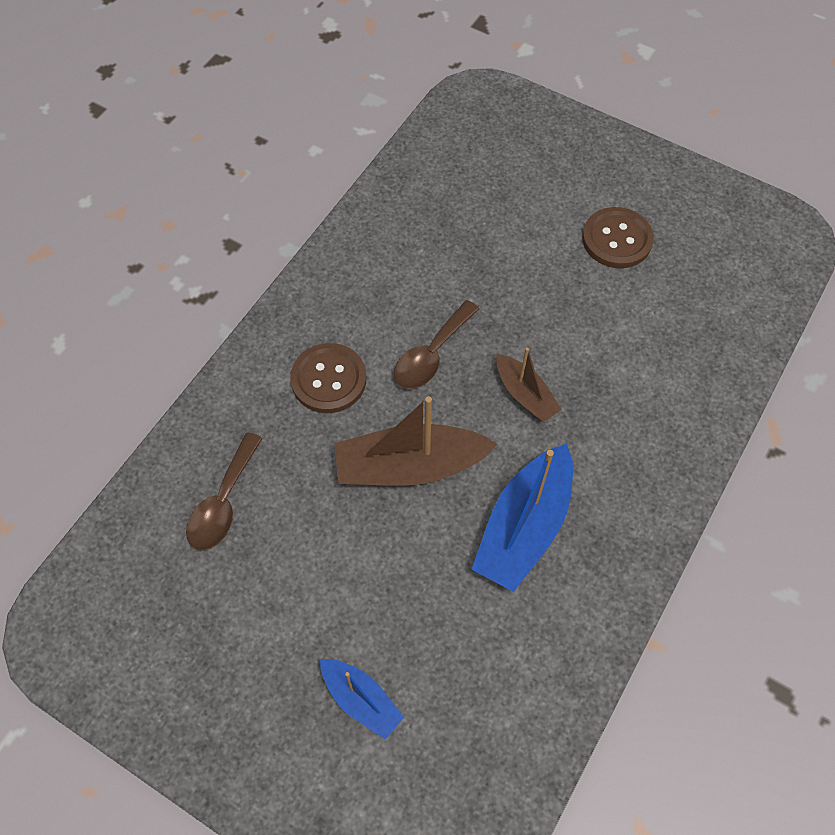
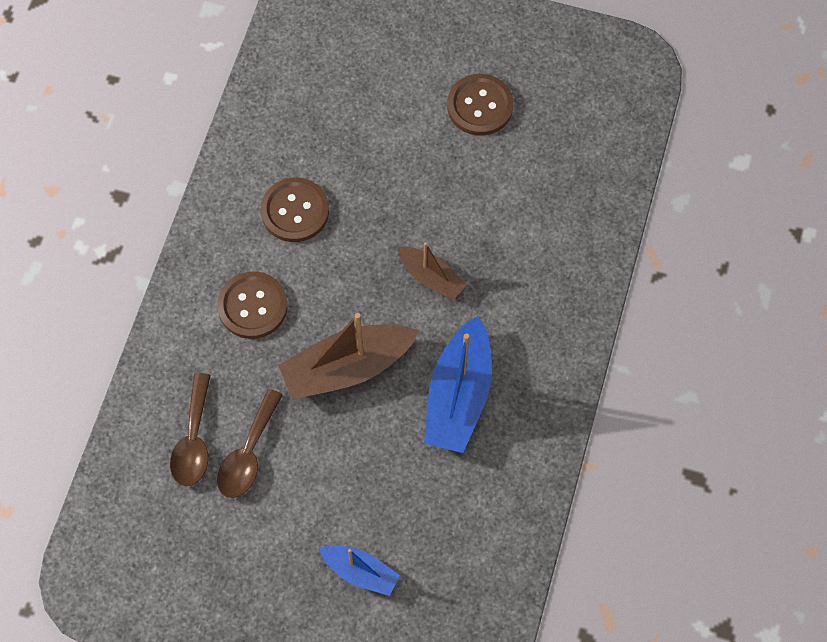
camera: 15 degrees left, 5 degrees up
brown spoon [394,300,479,389] -> brown spoon moved to [217,389,283,498]
none -> brown button [261,177,329,242]

